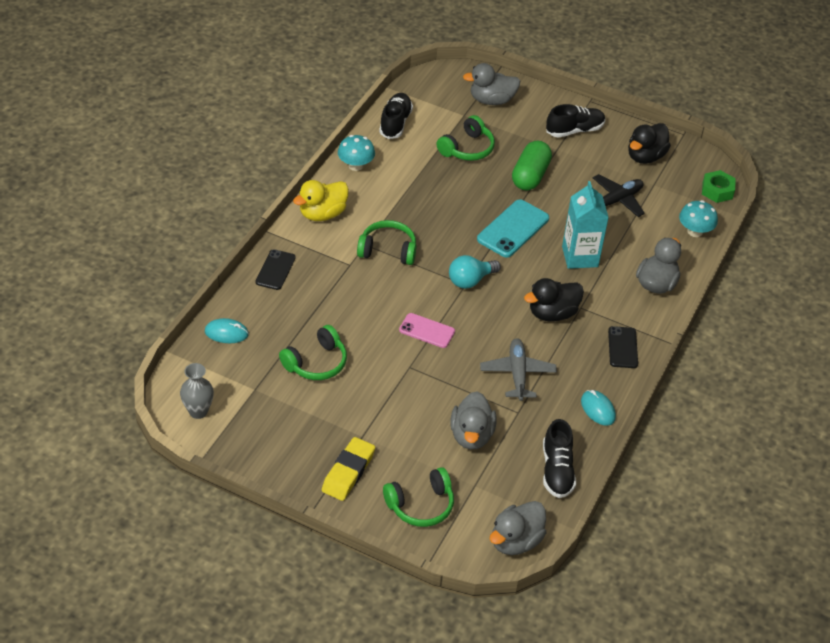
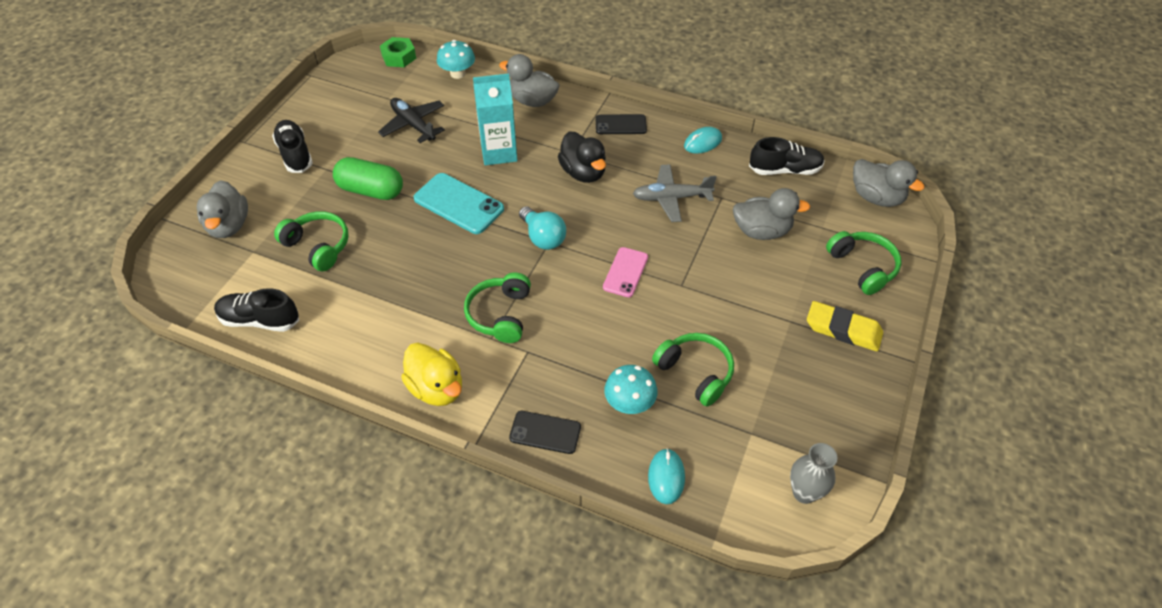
camera: 90 degrees left, 5 degrees up
turquoise mushroom [338,135,375,171] -> turquoise mushroom moved to [604,365,657,414]
black duck [628,123,671,164] -> none

